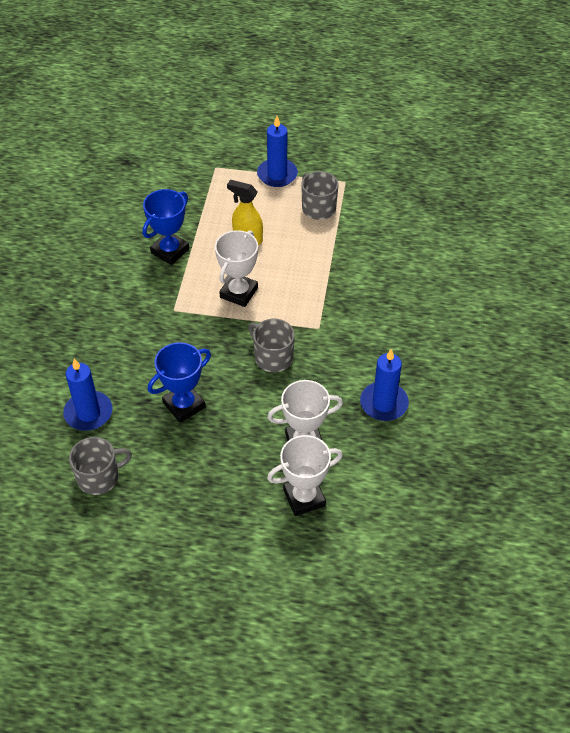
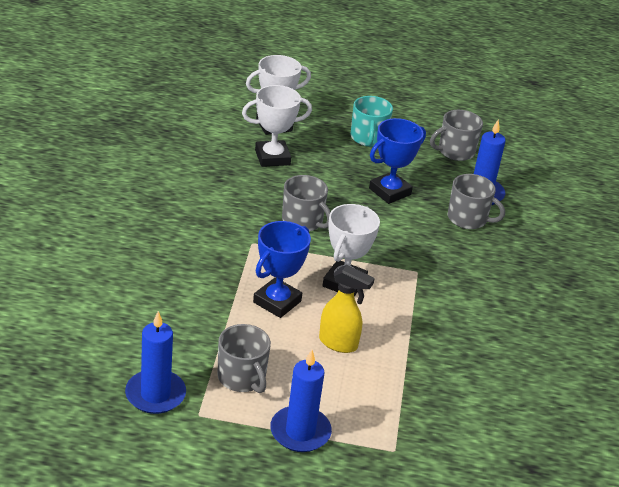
camera: 175 degrees right, 15 degrees down
blue trophy [142,189,189,265] -> blue trophy moved to [253,221,311,318]
blue candle [360,349,409,421] -> blue candle moved to [125,311,186,414]
none -> turquoise mug [350,96,393,147]
none -> grey mug [448,174,505,229]

